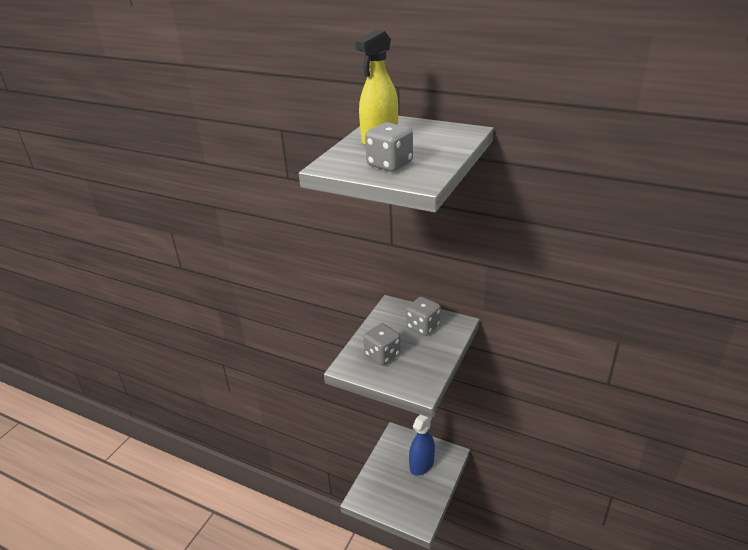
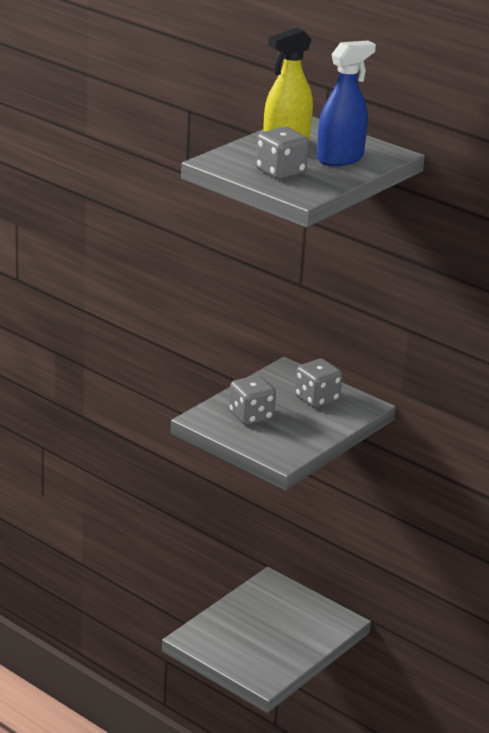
camera: 10 degrees right, 5 degrees down
blue spray bottle [409,414,435,476] -> blue spray bottle moved to [317,41,376,166]

